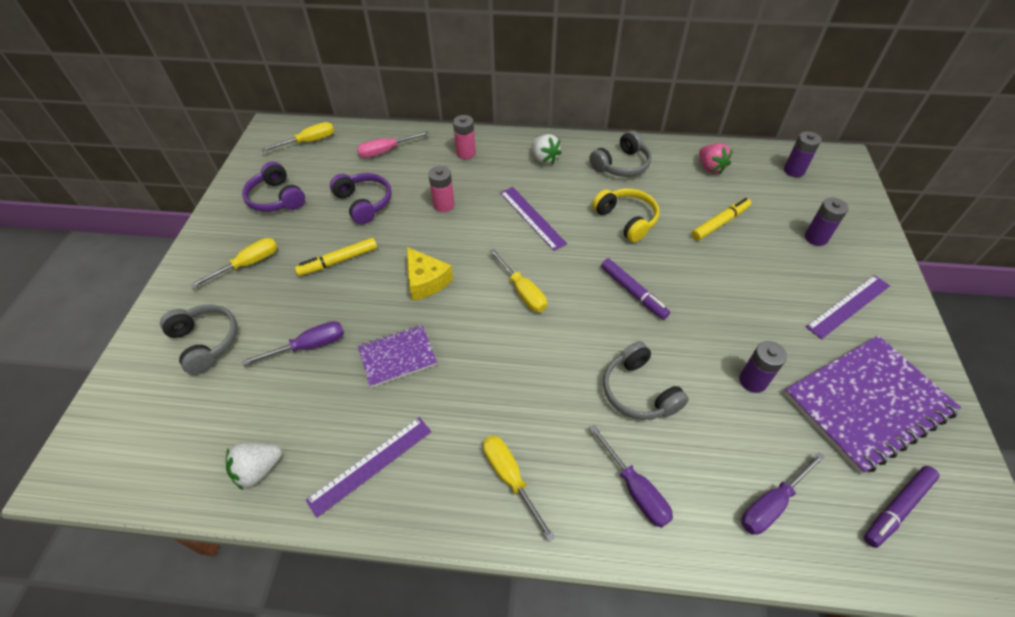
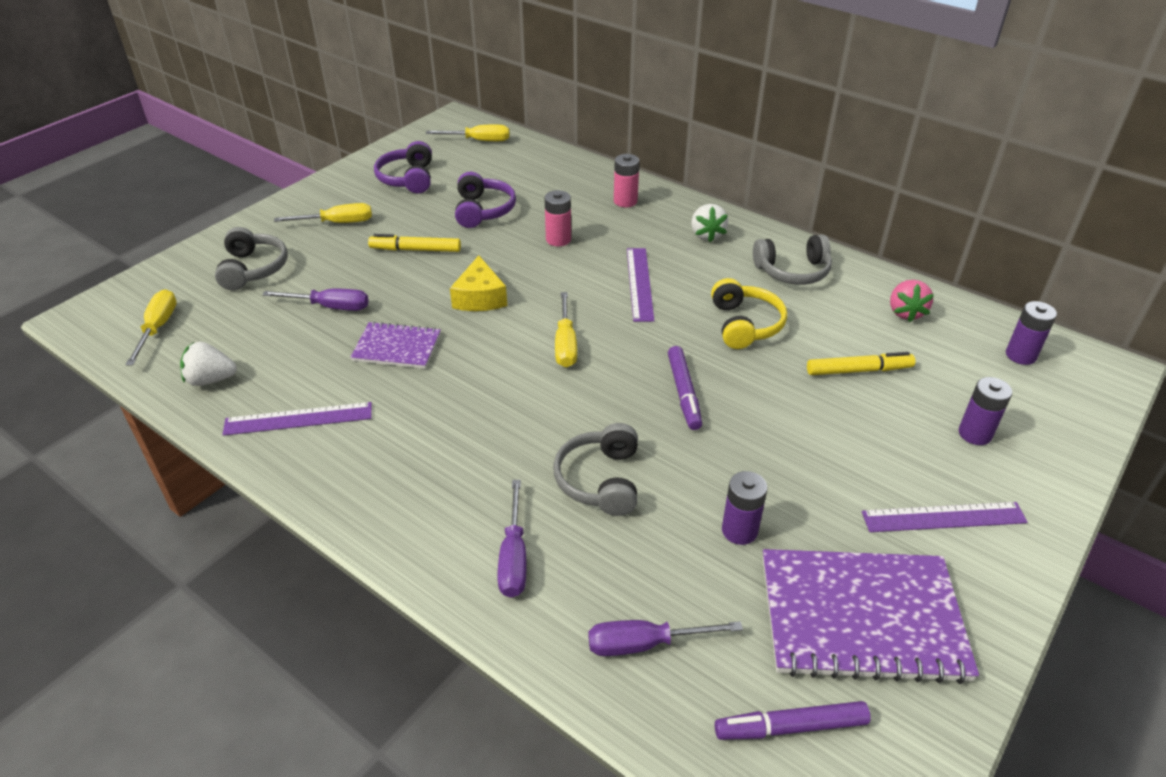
camera: 30 degrees right, 10 degrees down
pink screwdriver [357,131,430,158] -> none
yellow screwdriver [483,435,555,542] -> yellow screwdriver moved to [126,290,177,365]

